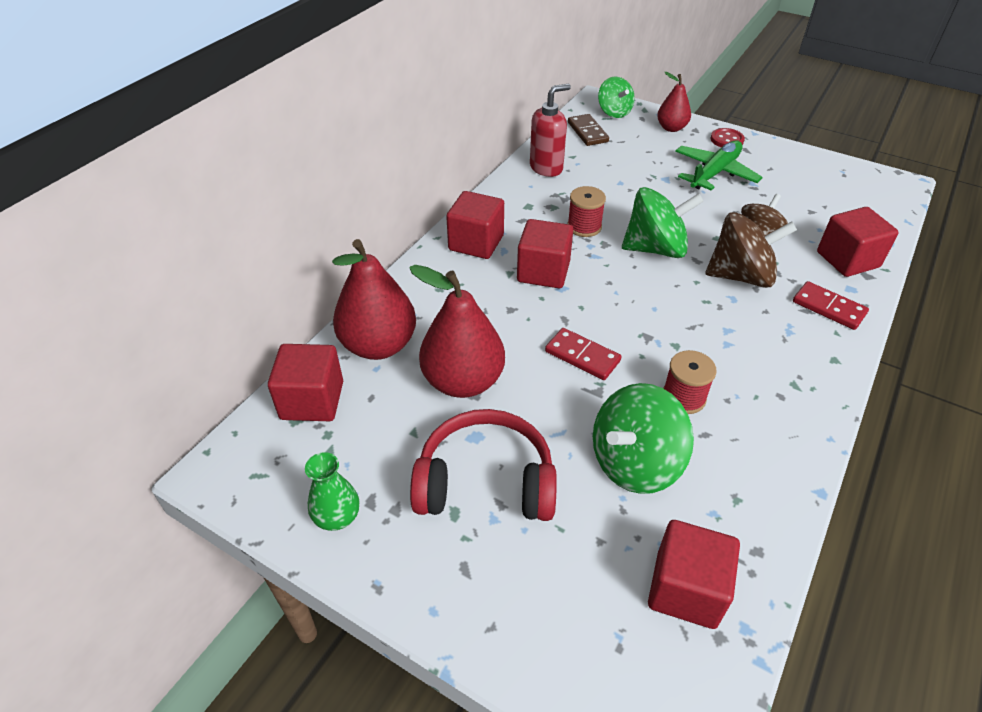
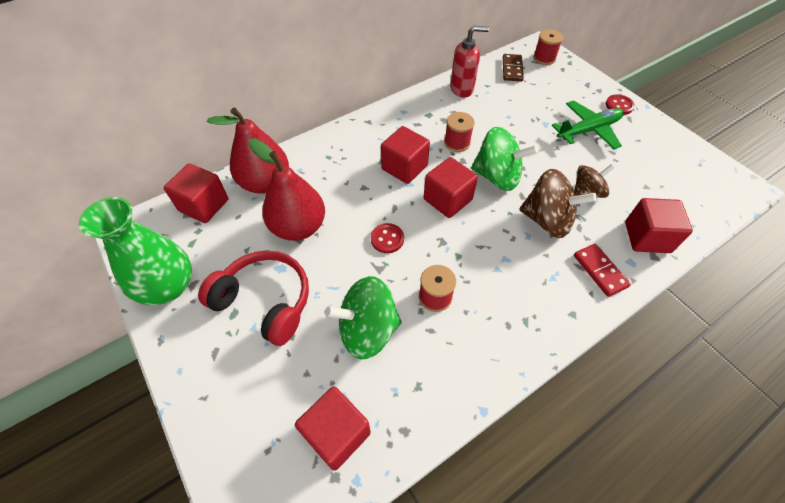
camera: 25 degrees right, 10 degrees up
green vase [305,452,359,531] -> green vase [78,197,192,305], size x1.95
red cube [446,191,504,259] -> red cube moved to [424,157,478,218]
red domino [545,328,622,380] -> red button [371,223,404,253]
green spinning top [598,77,635,118] -> red spool [533,30,563,65]
red pear [657,72,691,132] -> none

